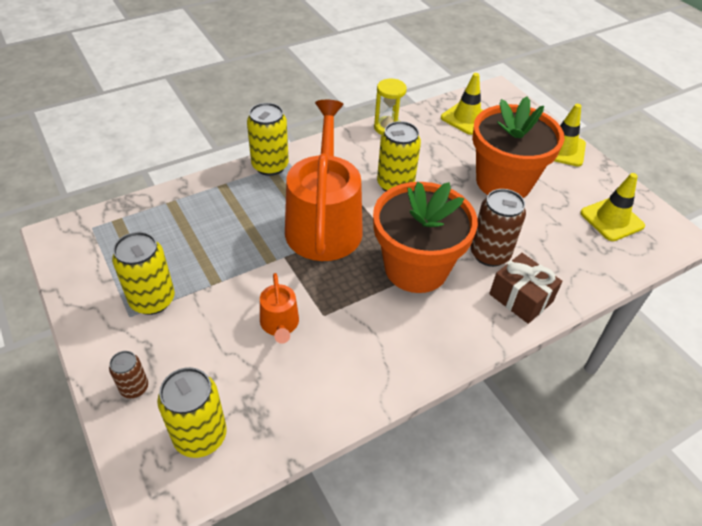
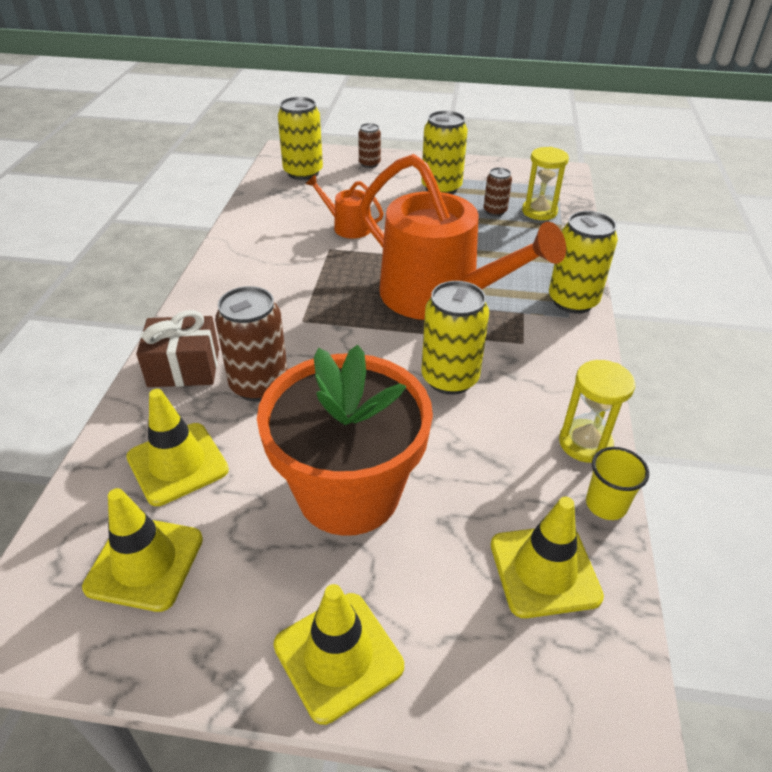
camera: 130 degrees right, 5 degrees down
orange flower pot [373,182,478,293] -> none
none -> yellow traffic cone [126,389,229,506]
none -> brown can [483,167,512,216]
none -> yellow hourglass [522,147,569,220]
none -> yellow cup [586,447,649,520]

